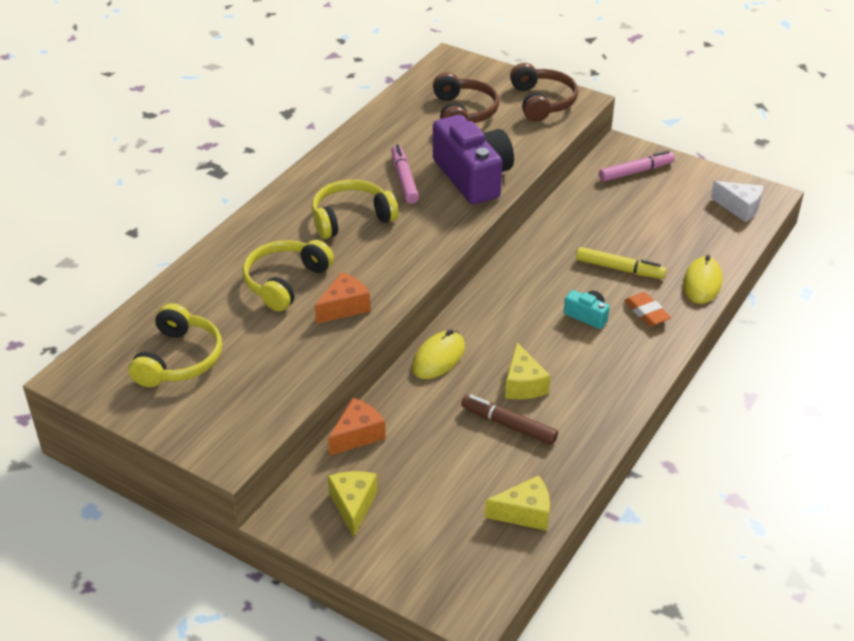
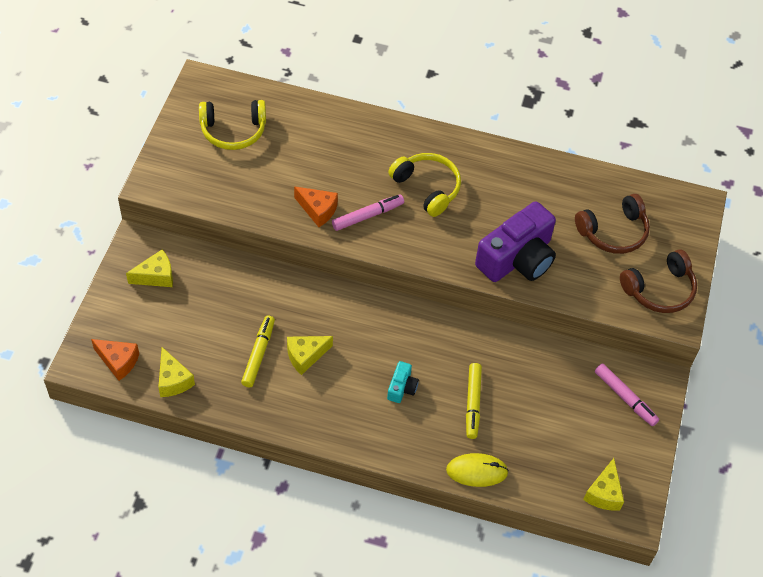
camera: 70 degrees right, 15 degrees up
yellow headphones [243,240,334,311] -> none
orange cheese [328,398,386,456] -> orange cheese moved to [91,339,139,381]
pink marker [391,145,419,204] -> pink marker moved to [332,194,404,231]
yellow mouse [412,329,465,379] -> none
brown marker [461,395,558,445] -> yellow marker [241,316,275,387]
orange eraser [624,292,671,326] -> none
white cheese [711,181,763,222] -> yellow cheese [583,458,624,511]

